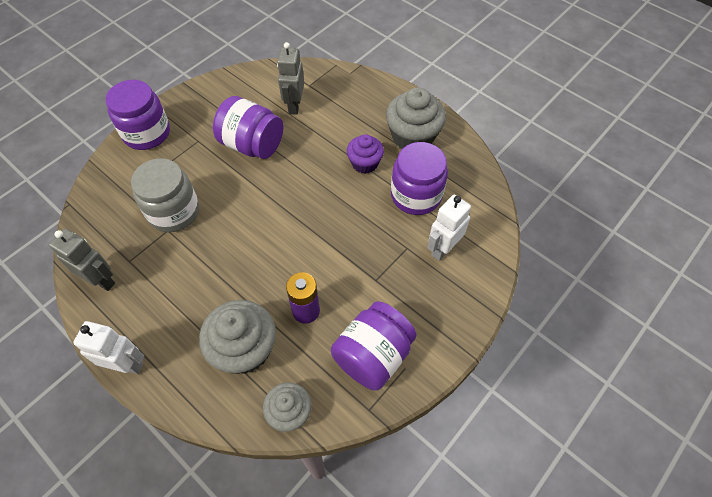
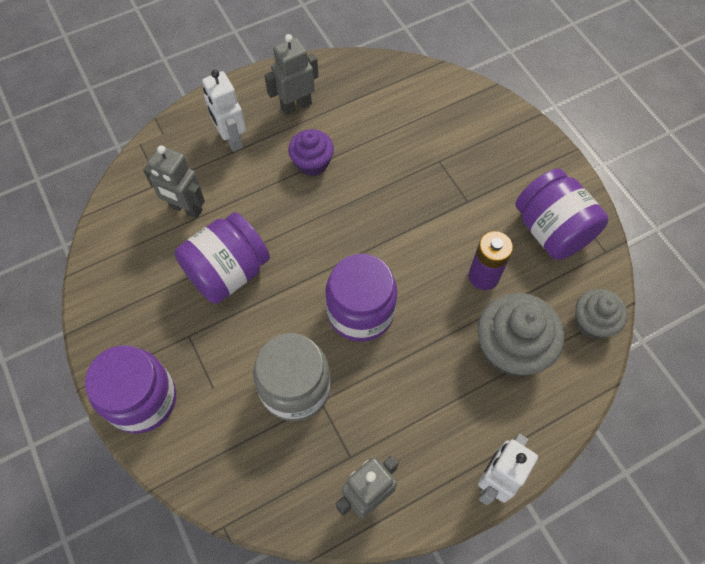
camera: 70 degrees left, 5 degrees up
grey cupcake [386,88,446,149] -> grey robot [264,34,318,115]
purple jar [391,142,448,215] -> purple jar moved to [325,254,397,342]
white robot [427,195,471,261] -> white robot moved to [202,70,246,152]

